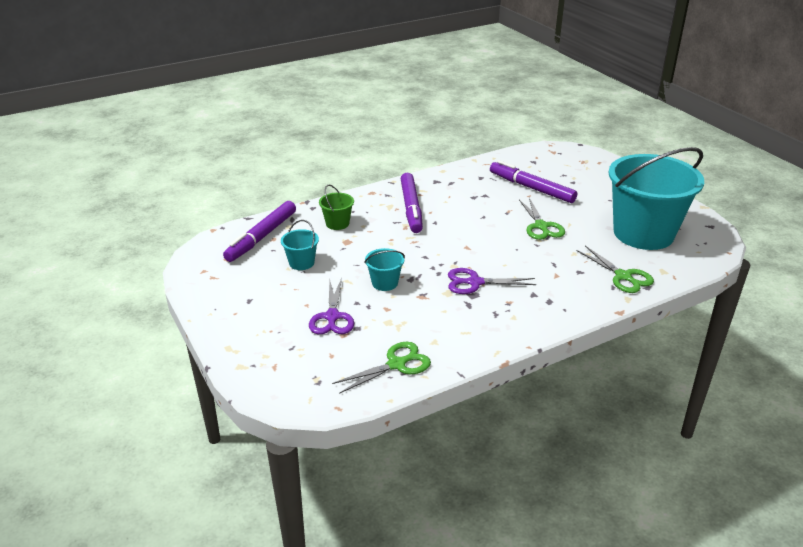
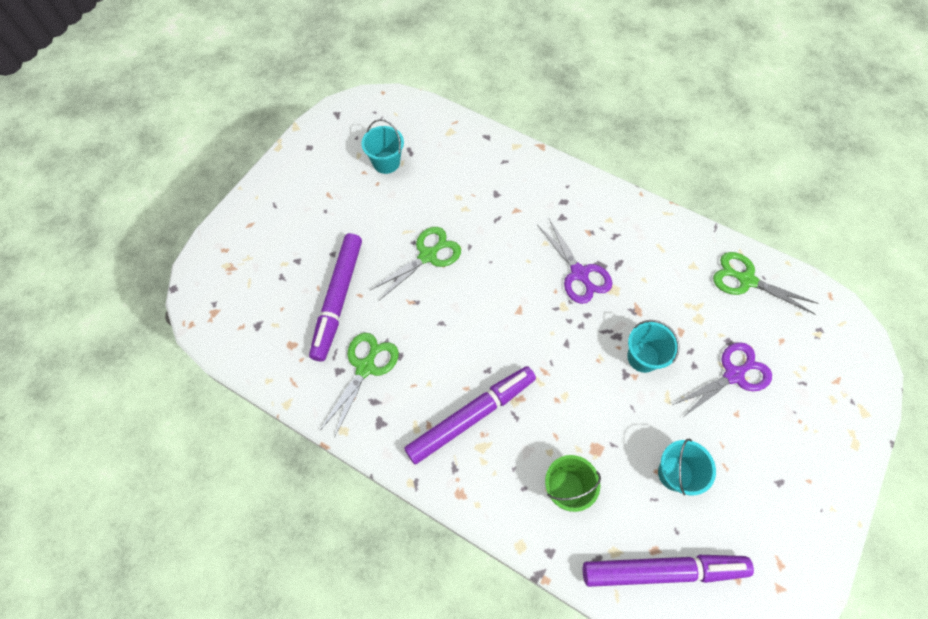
camera: 120 degrees left, 30 degrees up
green scissors [576,246,654,293] -> green scissors moved to [321,333,399,436]
turquoise bucket [608,147,704,250] -> turquoise bucket [361,119,404,174], size x0.40

